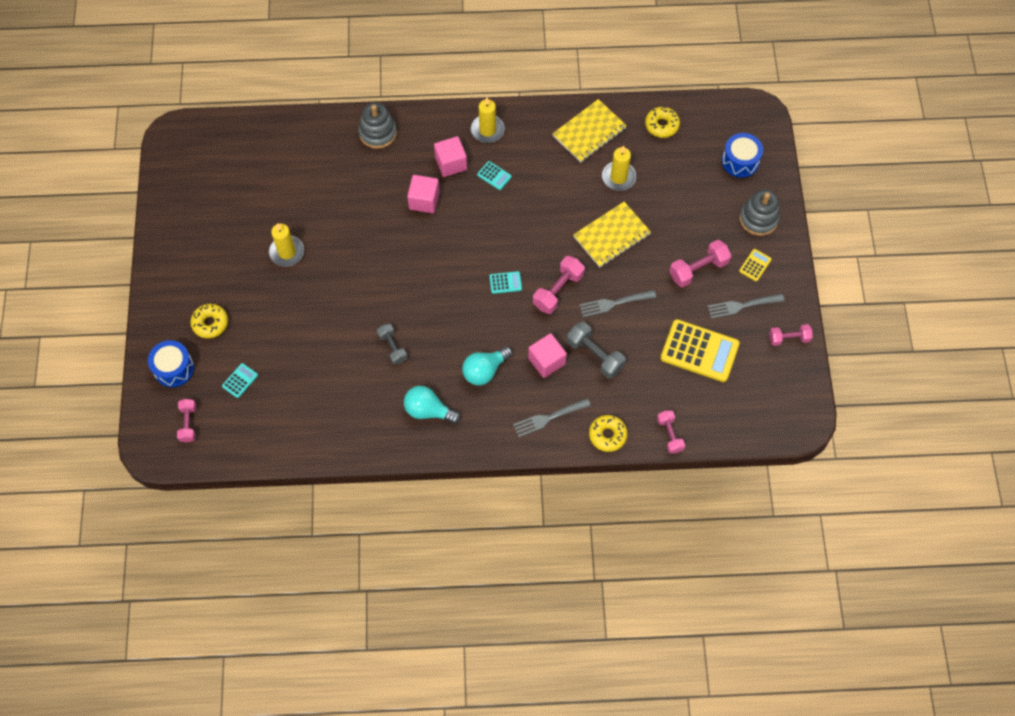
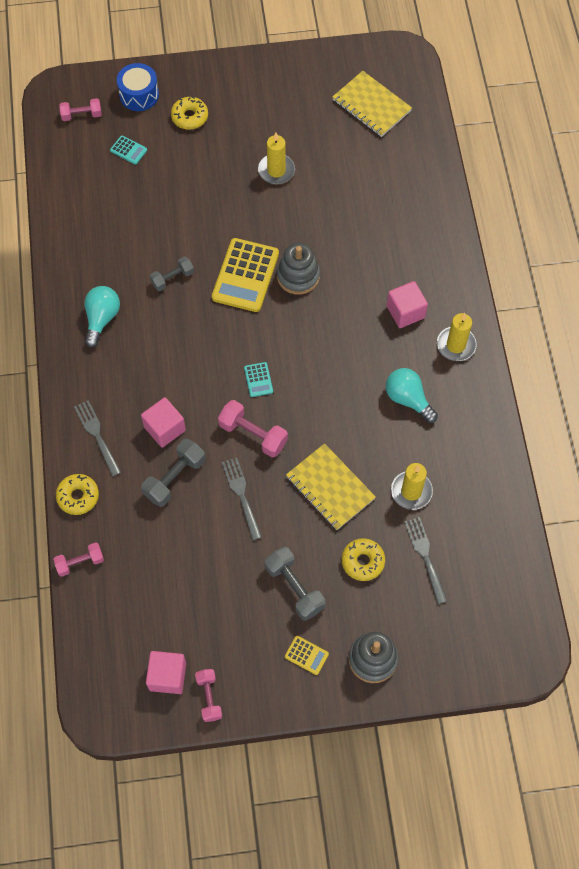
camera: 85 degrees right, 0 degrees up
grey stacking toy [358,102,397,149] -> grey stacking toy moved to [277,243,320,295]
pink cube [407,175,440,213] -> pink cube moved to [146,651,186,694]
turquoise light bulb [462,346,513,386] -> turquoise light bulb moved to [386,368,438,423]
turquoise calculator [477,161,512,190] -> none
yellow notebook [552,99,627,162] -> yellow notebook moved to [332,71,412,137]
yellow donut [645,107,680,138] -> yellow donut moved to [342,538,385,581]
yellow calculator [660,319,740,382] -> yellow calculator moved to [212,238,279,312]
pink dumbbell [669,240,731,287] -> grey dumbbell [265,547,325,621]
grey fork [707,294,785,319] -> grey fork moved to [404,517,447,604]
blue drum [722,133,763,178] -> none

